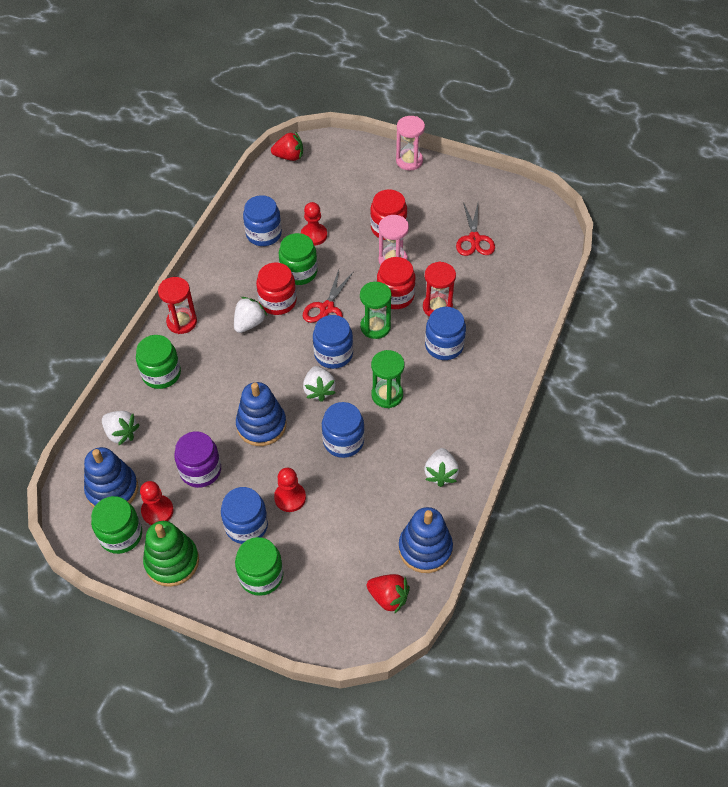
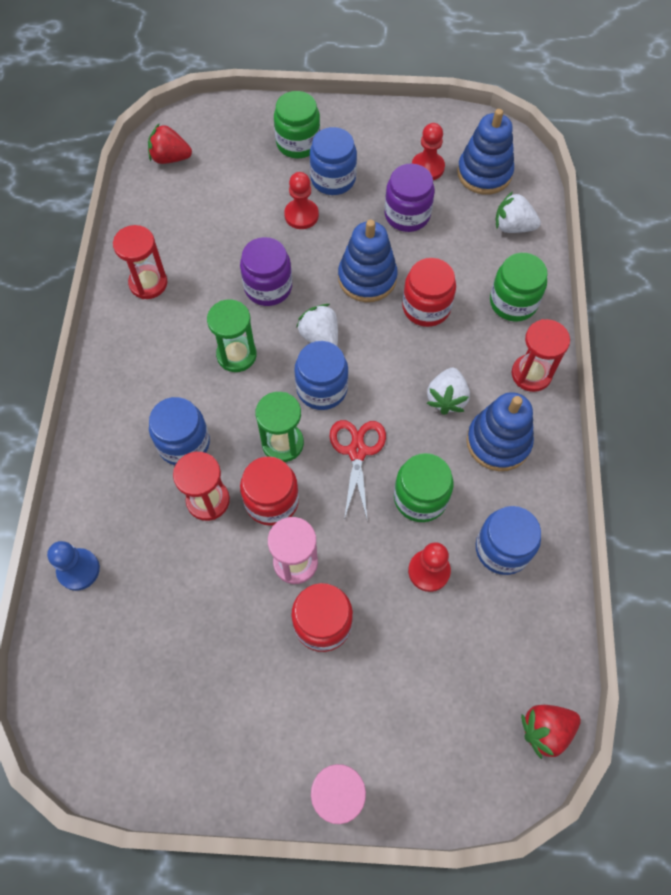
camera: 160 degrees right, 10 degrees up
green jar [91,496,142,554] -> none
green stacking toy [143,521,199,587] -> none
red jar [256,263,297,315] -> red jar moved to [402,258,456,327]
blue jar [322,402,365,458] -> purple jar [240,237,292,306]
blue stacking toy [399,507,453,573] -> blue stacking toy moved to [466,392,534,471]
white strawberry [424,448,459,487] -> red hourglass [113,225,168,299]
red scissors [456,202,495,256] -> none
none -> blue pawn [47,541,100,591]

